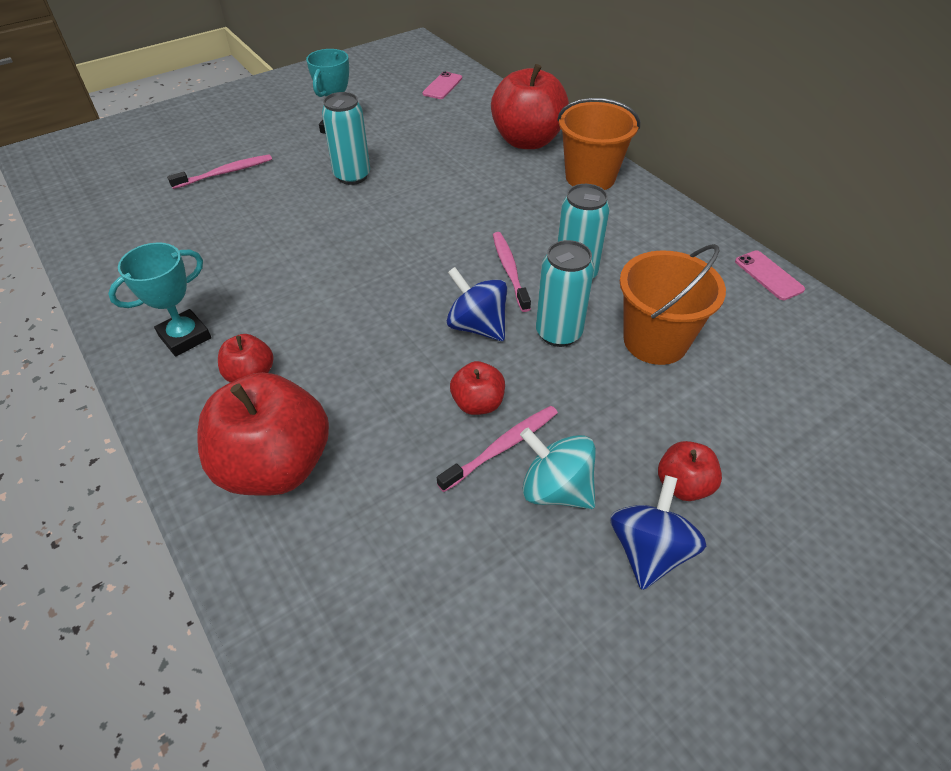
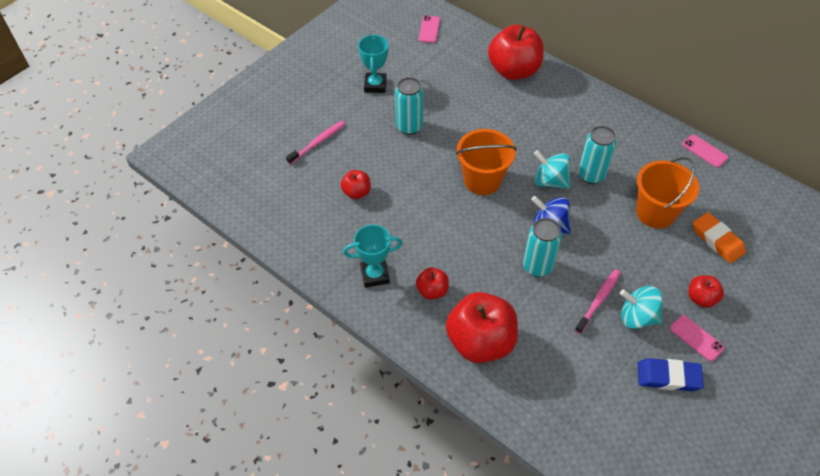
camera: 15 degrees left, 5 degrees up
turquoise trophy [108,242,211,356] -> turquoise trophy turned 45 degrees clockwise [343,225,403,288]
red apple [450,361,505,415] -> red apple moved to [341,170,371,199]
pink toothbrush [493,232,531,312] -> turquoise spinning top [534,150,570,189]
turquoise can [536,240,594,347] -> turquoise can moved to [523,218,562,277]
orange bucket [557,98,640,190] -> orange bucket moved to [456,129,517,195]
blue spinning top [610,475,706,590] -> pink phone [670,315,724,362]
none -> blue eraser [638,358,704,391]
none -> orange eraser [693,212,746,263]

